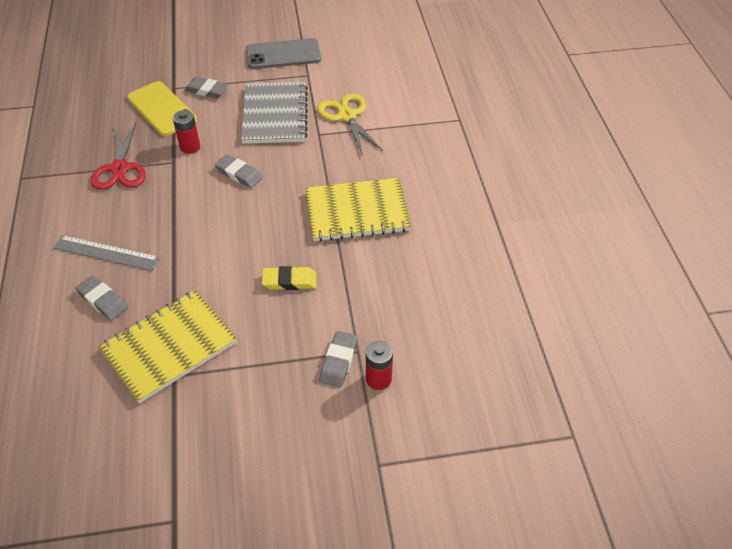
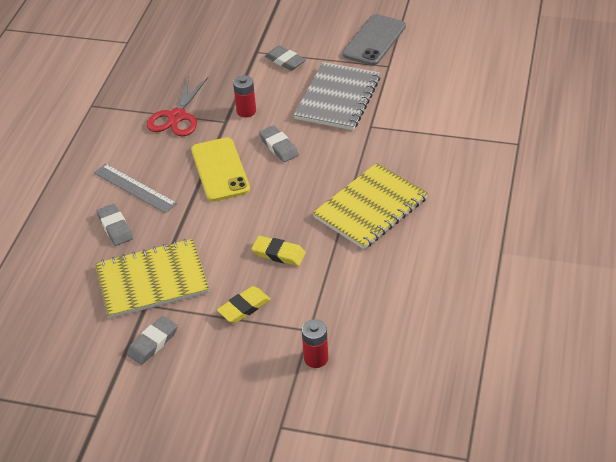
camera: 25 degrees right, 5 degrees down
yellow phone [127,81,197,136] -> yellow phone moved to [191,137,250,202]
grey phone [246,38,321,69] -> grey phone turned 75 degrees counterclockwise [342,14,406,66]
yellow notebook [306,178,412,242] -> yellow notebook turned 60 degrees counterclockwise [313,163,428,249]
yellow scissors [317,93,383,156] -> none
grey eraser [319,331,358,387] -> grey eraser moved to [127,316,178,365]
none -> yellow eraser [217,286,271,323]

